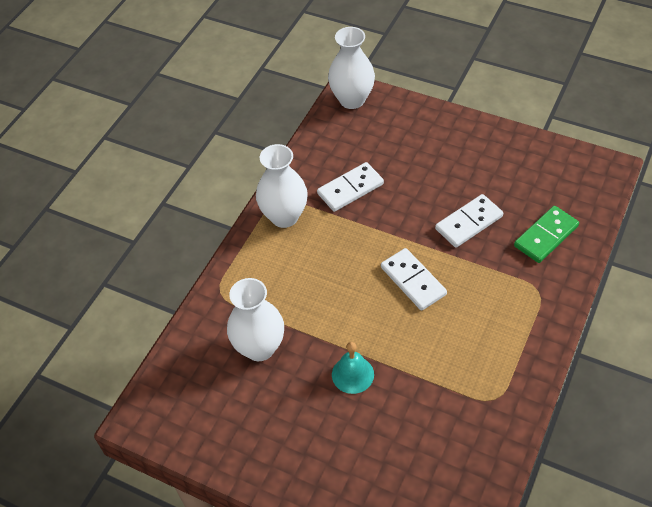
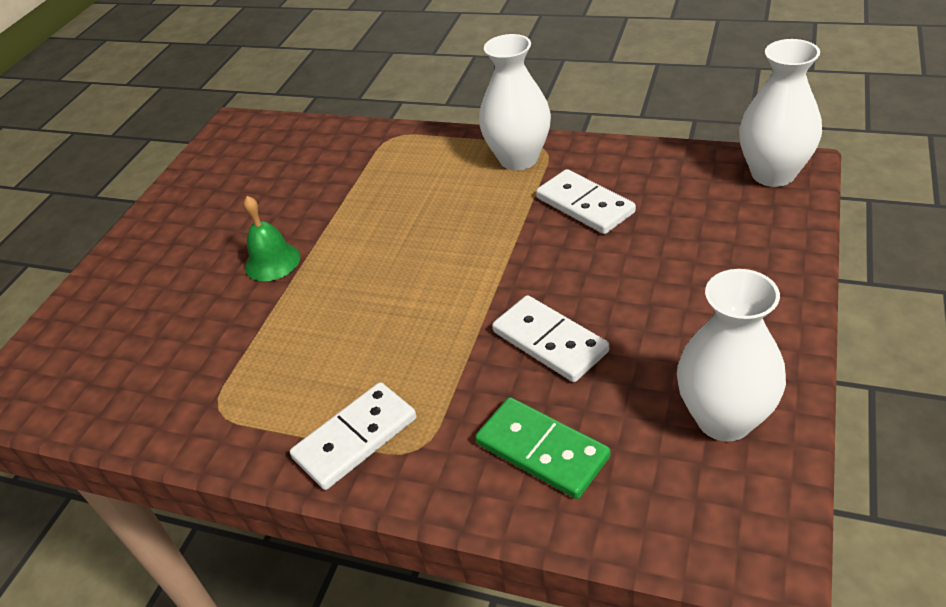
camera: 85 degrees right, 10 degrees down
white vase [227,278,284,361] -> white vase moved to [677,269,786,442]
turquoise bell [332,342,374,394] -> green bell [243,196,300,281]
white domino [381,248,447,311] -> white domino moved to [290,382,417,490]

